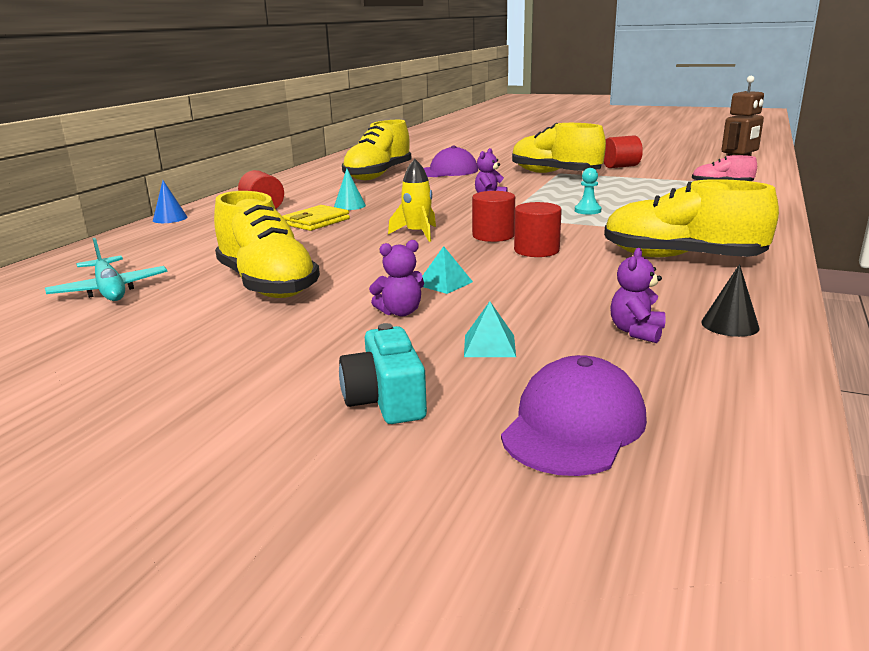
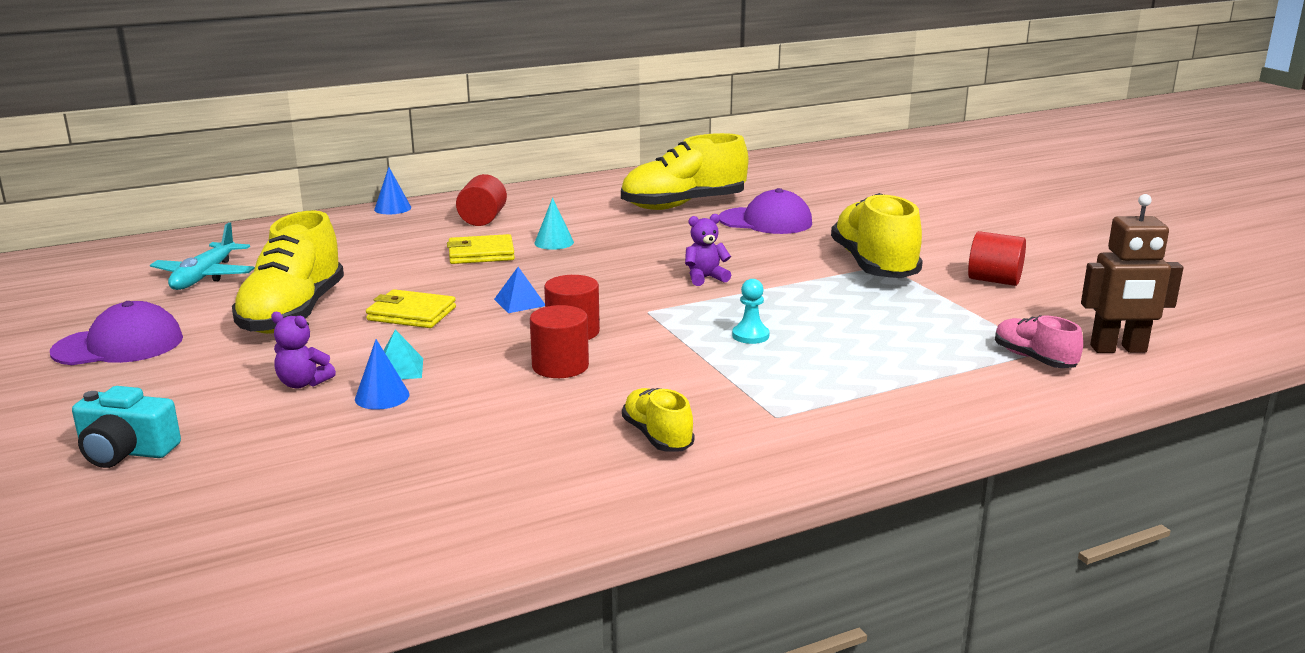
camera: 40 degrees right, 0 degrees up
turquoise camera [339,323,427,424] -> turquoise camera turned 105 degrees counterclockwise [72,386,181,468]
yellow rocket [388,159,436,242] -> blue pyramid [494,267,545,313]
turquoise pyramid [464,301,516,357] -> none
purple cap [501,355,647,476] -> purple cap moved to [50,301,183,365]
yellow shoe [604,179,779,257] -> yellow shoe [622,388,694,452], size x0.52
purple teddy bear [610,248,666,343] -> none
black cone [701,264,759,337] -> none
none -> blue cone [355,339,410,410]
none -> yellow wallet [366,289,456,328]

